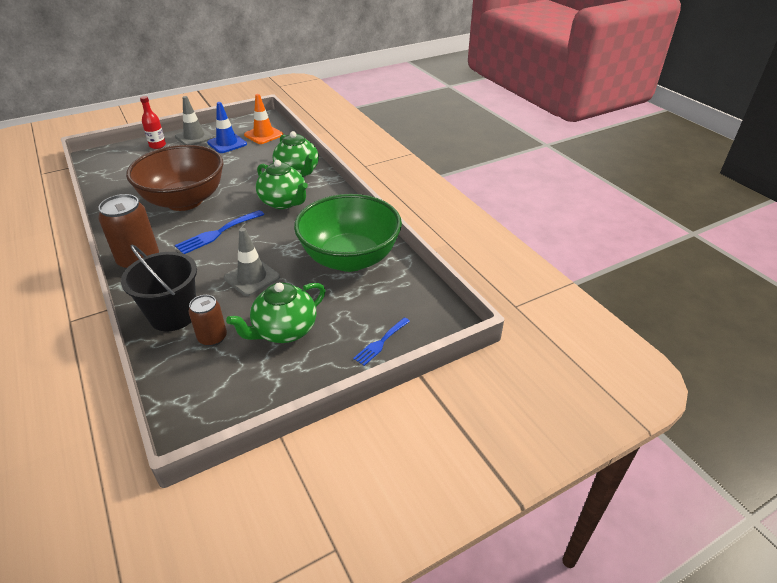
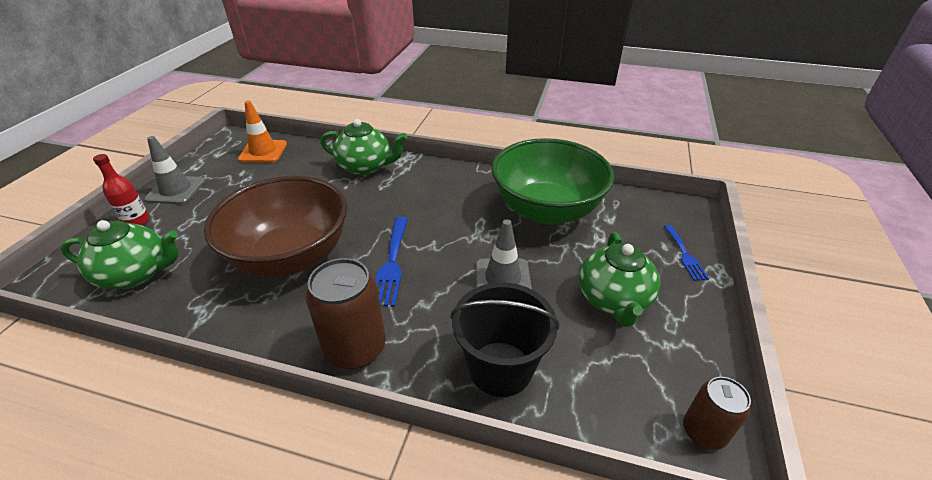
camera: 45 degrees left, 0 degrees up
brown can [189,295,227,346] -> brown can moved to [683,377,751,450]
blue traffic cone [207,102,247,153] -> none
green teapot [256,160,308,209] -> green teapot moved to [60,220,178,289]

